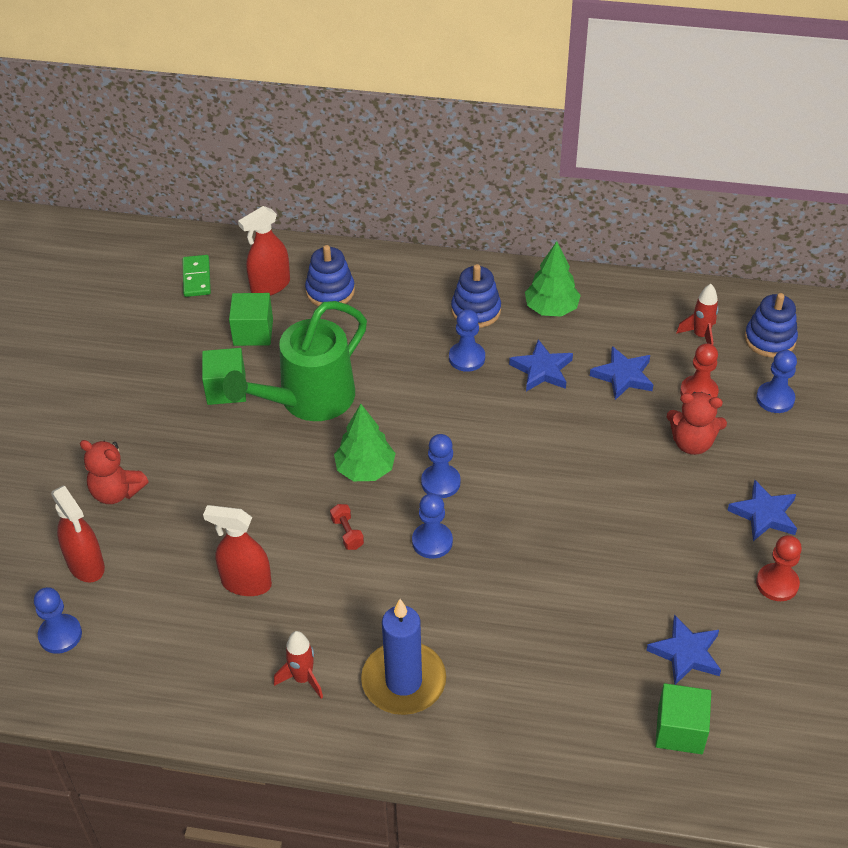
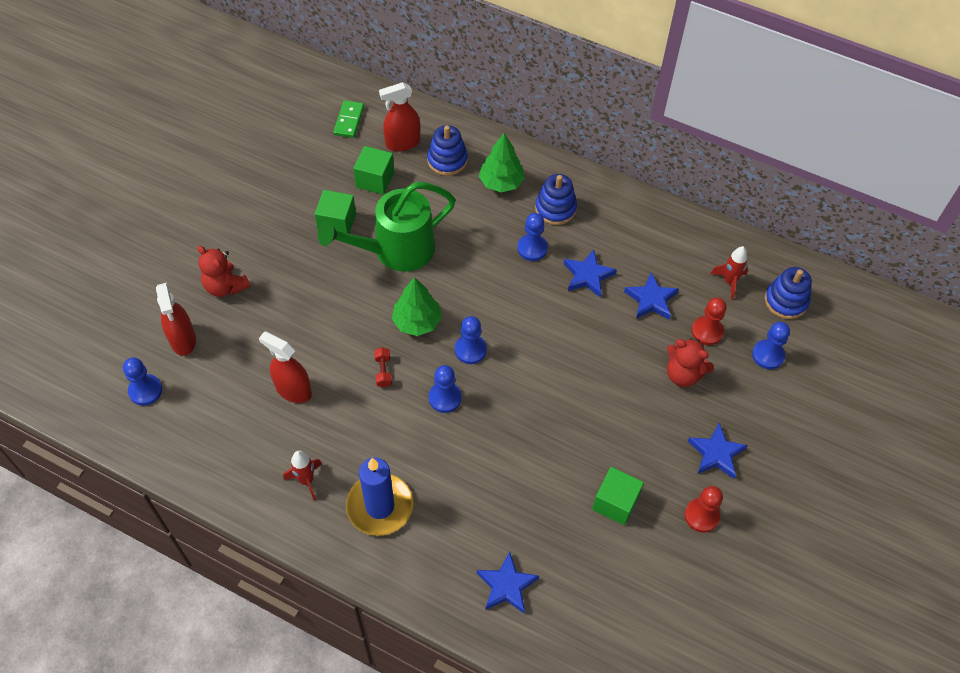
camera: 15 degrees right, 10 degrees up
green tree [525,241,581,317] -> green tree moved to [479,133,525,192]
blue star [646,614,721,685] -> blue star moved to [477,552,539,614]
green cube [655,683,711,754] -> green cube moved to [592,467,644,525]

